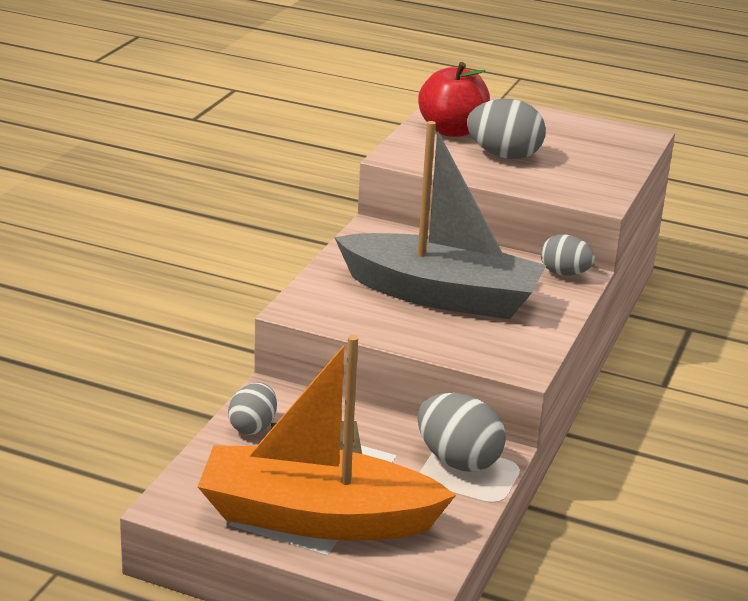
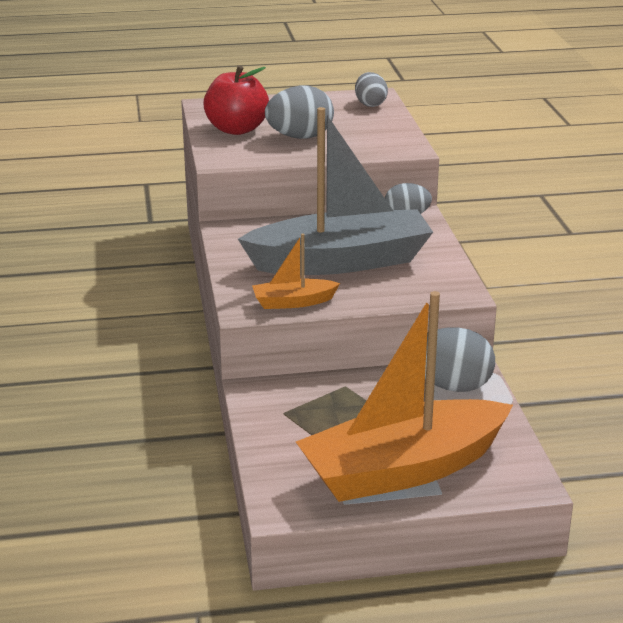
camera: 30 degrees left, 0 degrees up
grey egg [228,383,277,435] -> grey egg moved to [355,72,388,107]
none -> orange boat [252,233,340,309]

